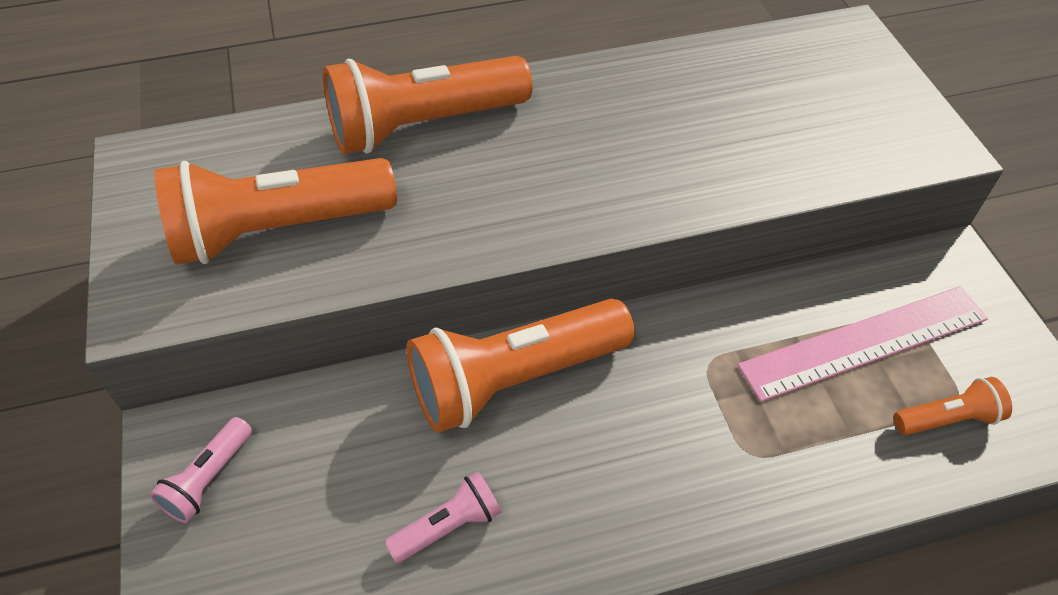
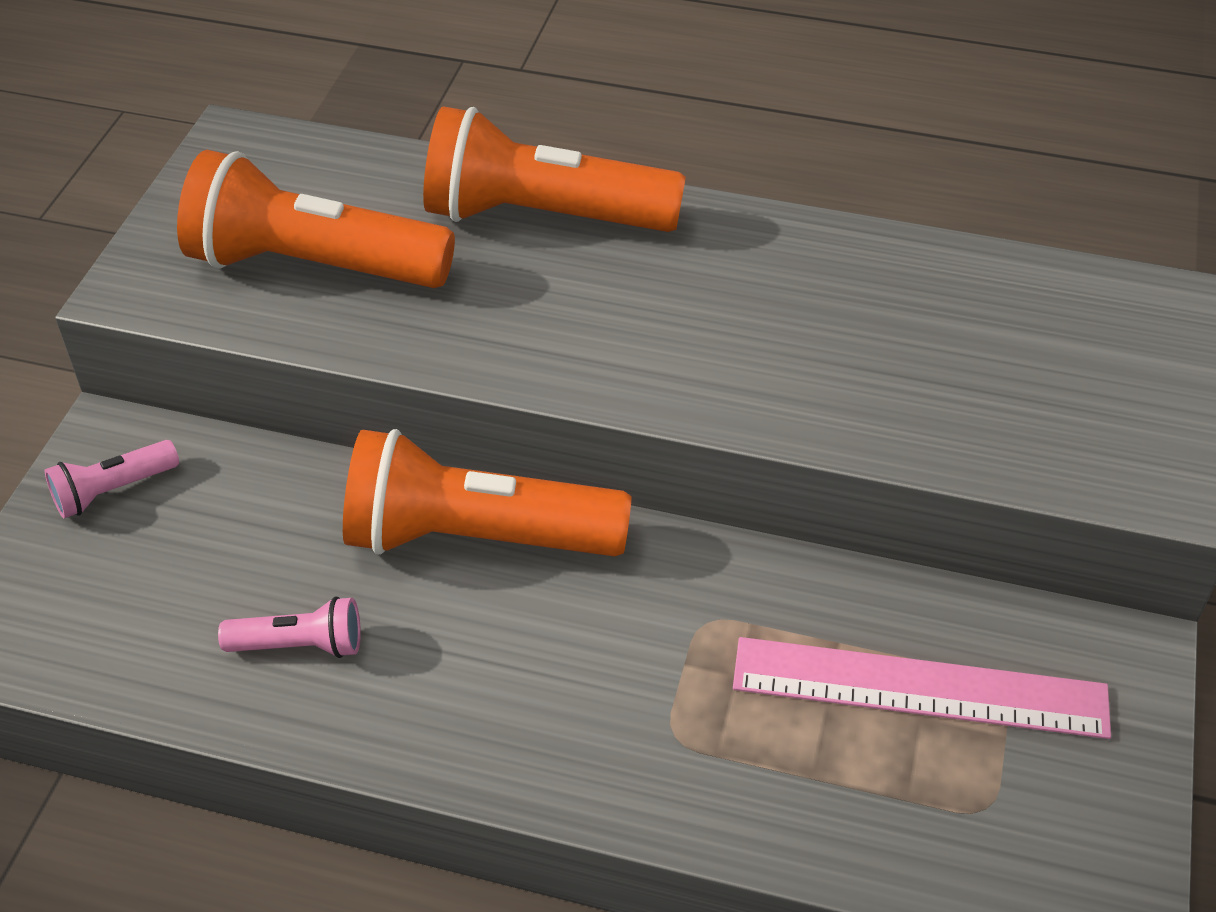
camera: 30 degrees right, 5 degrees down
orange flashlight [894,377,1012,435] -> none

